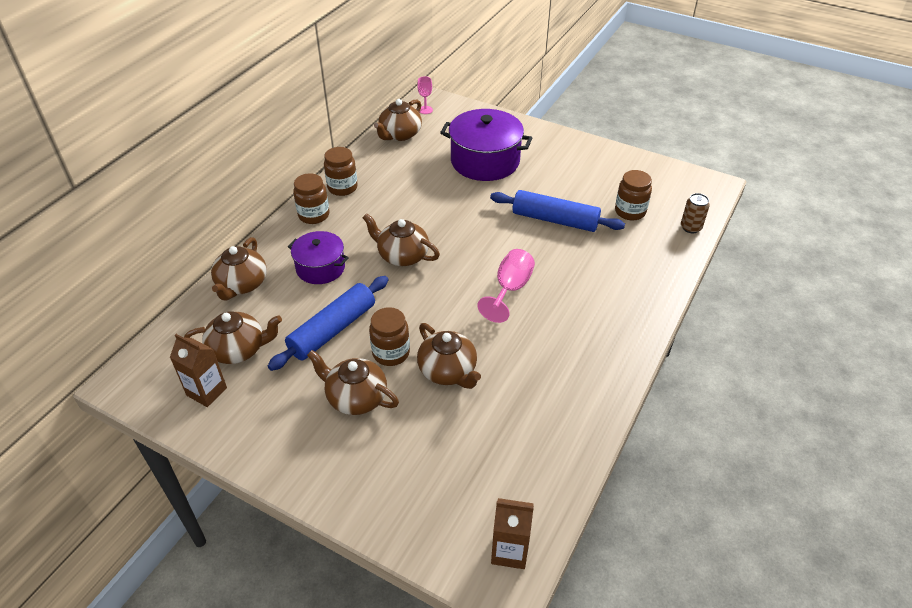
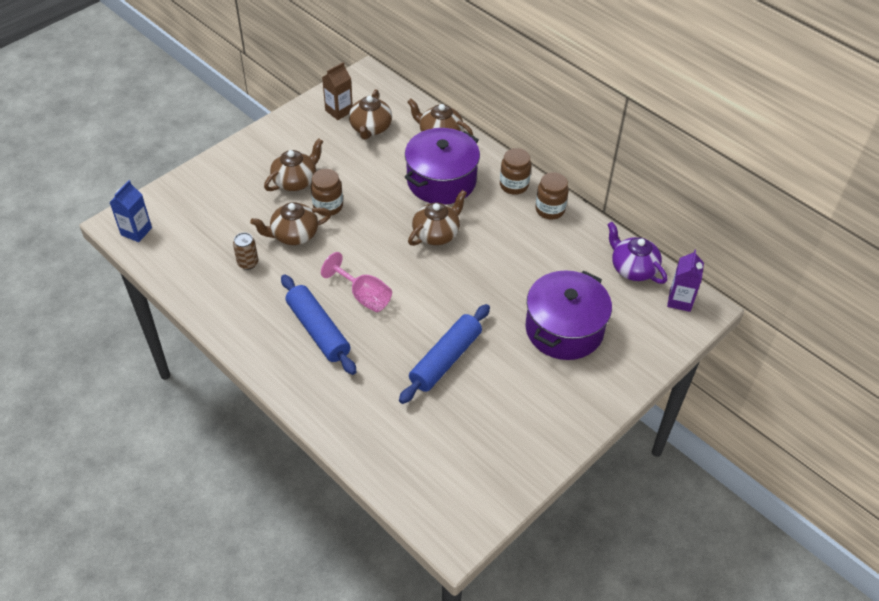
camera: 105 degrees right, 5 degrees up
blue rolling pin [268,276,388,371] -> blue rolling pin moved to [281,274,357,375]
purple pot [288,231,349,284] -> purple pot [405,128,480,204], size x1.64
brown teapot [374,99,422,141] -> purple teapot [607,222,667,284]
pink goblet [417,76,433,114] -> purple carton [667,250,704,312]
brown carton [491,498,534,569] -> blue carton [109,180,152,242]
brown jar [615,170,652,220] -> none
brown can [681,193,710,233] -> brown can moved to [233,232,258,270]

